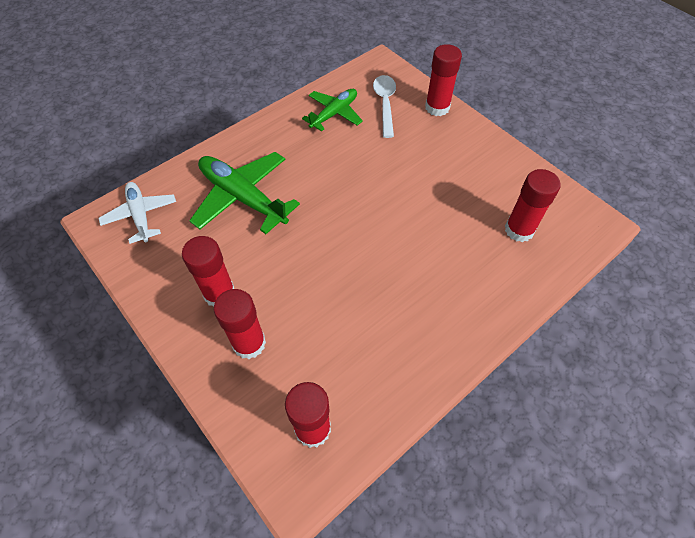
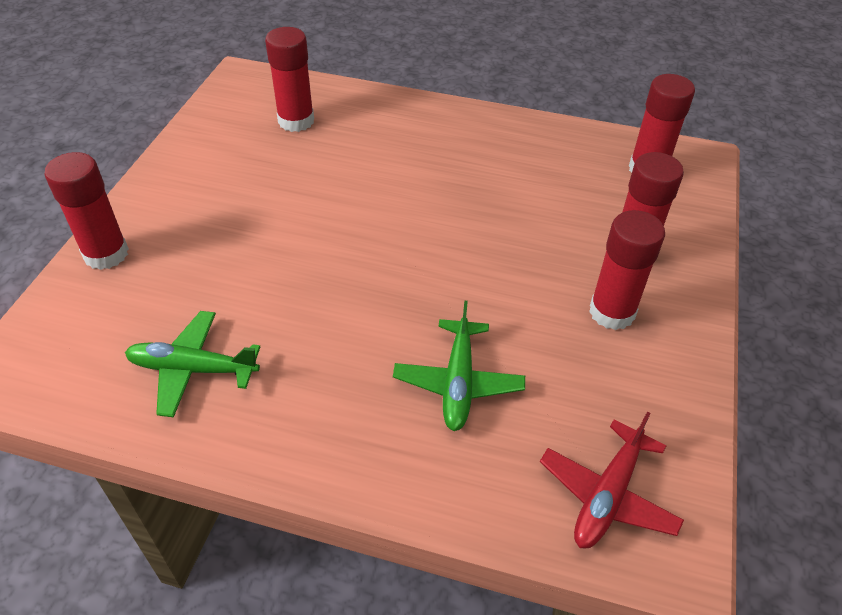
camera: 125 degrees left, 10 degrees down
white plane [98,182,176,244] -> red plane [540,411,684,549]
green plane [189,152,300,234] -> green plane [393,300,525,431], size x0.63
white spoon [373,75,396,138] -> none

